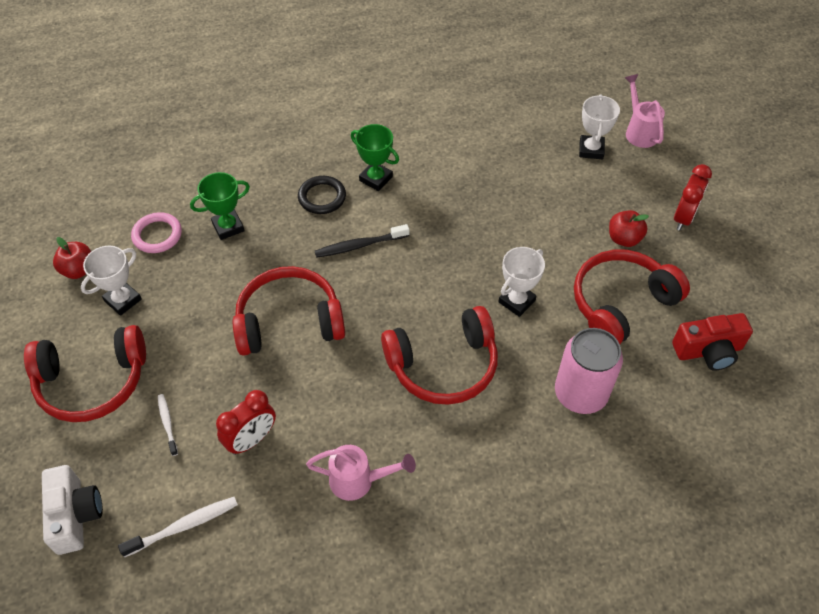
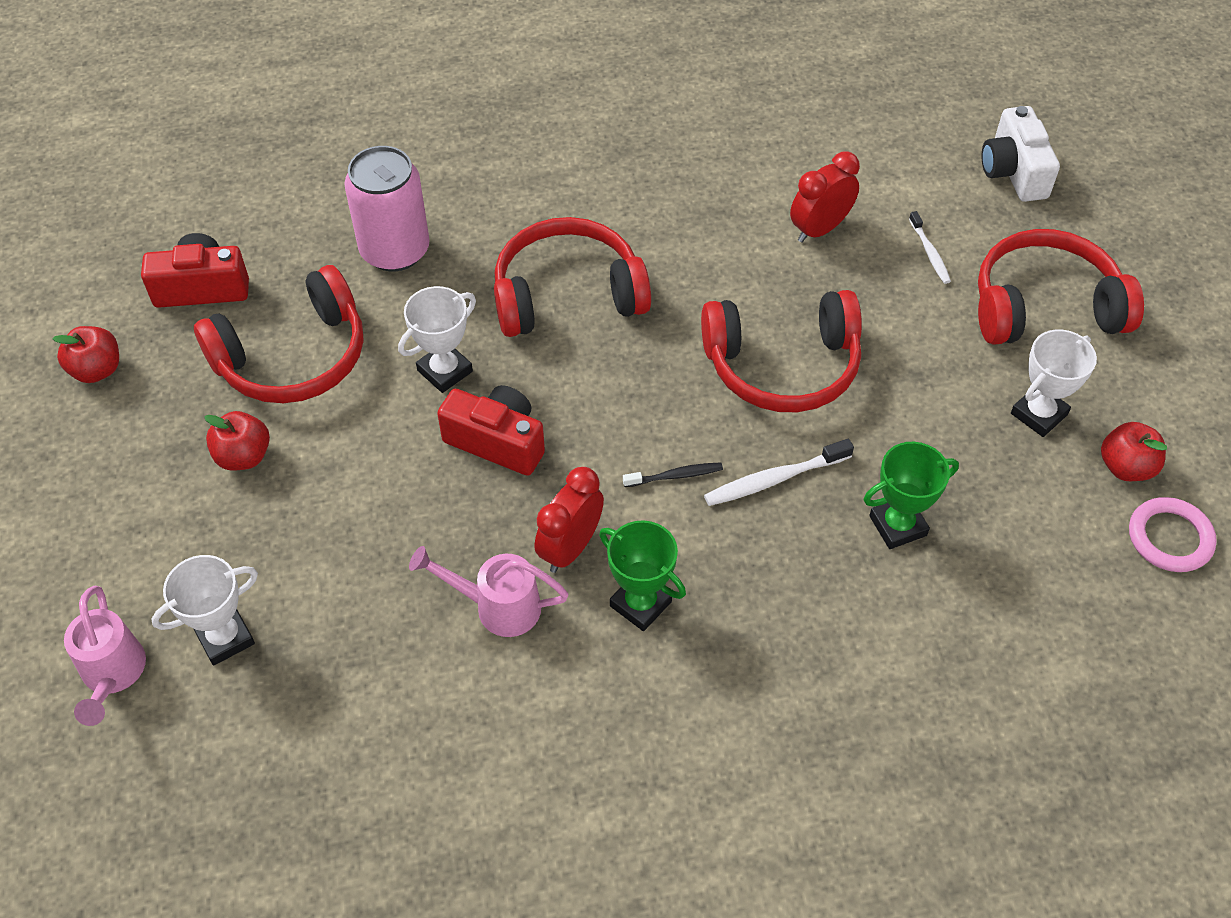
camera: 175 degrees left, 0 degrees up
white toothbrush [118,497,238,557] -> white toothbrush moved to [704,439,854,506]
pink ring [131,212,182,253] -> pink ring moved to [1129,497,1217,572]
black ring [298,176,346,214] -> none
pink watering can [306,445,416,501] -> pink watering can moved to [409,546,568,637]
black toothbrush [315,224,409,258] -> black toothbrush [623,462,723,487], size x0.64
white trophy [579,95,620,159] -> white trophy turned 45 degrees clockwise [151,555,258,666]
red clock [674,164,712,231] -> red clock moved to [535,467,604,573]
none -> red apple [52,326,119,383]
none -> red camera [437,385,545,476]

